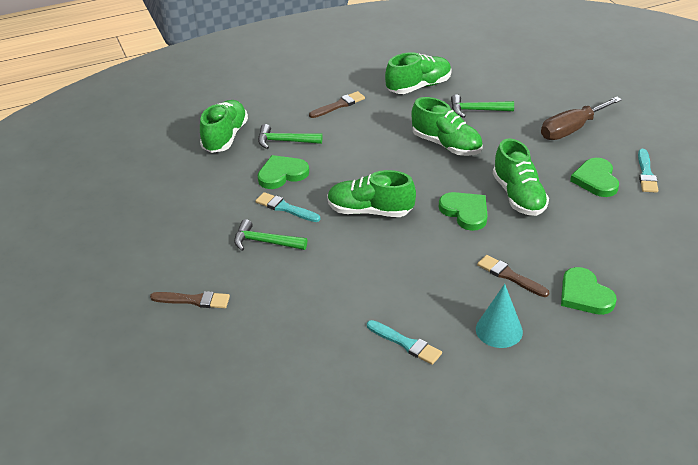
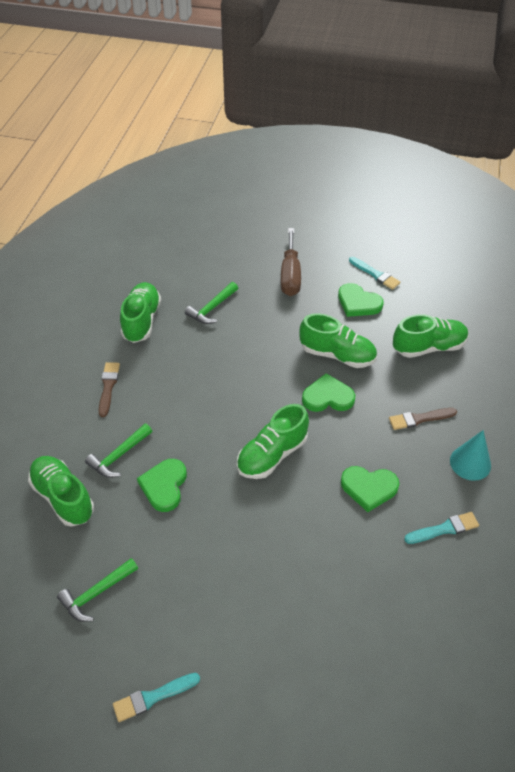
camera: 55 degrees left, 10 degrees up
brown brush [150,291,230,308] -> none
green hammer [234,219,307,251] -> green hammer moved to [57,558,138,622]
turquoise brush [256,192,321,222] -> turquoise brush moved to [113,673,200,722]
green shoe [412,97,483,156] -> green shoe moved to [393,314,468,358]
green heart [561,267,617,315] -> green heart moved to [341,466,399,512]

